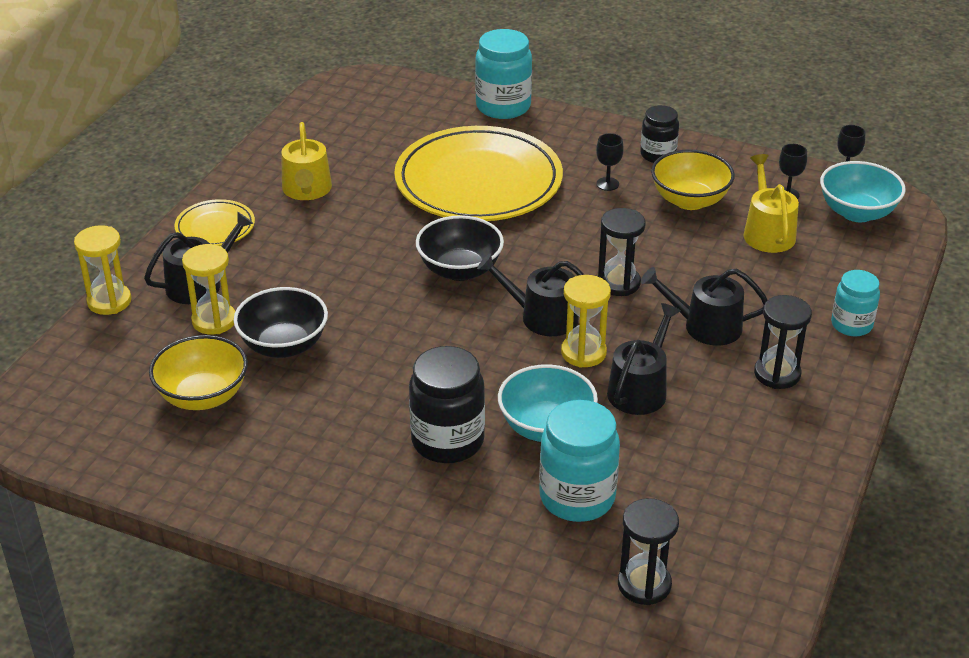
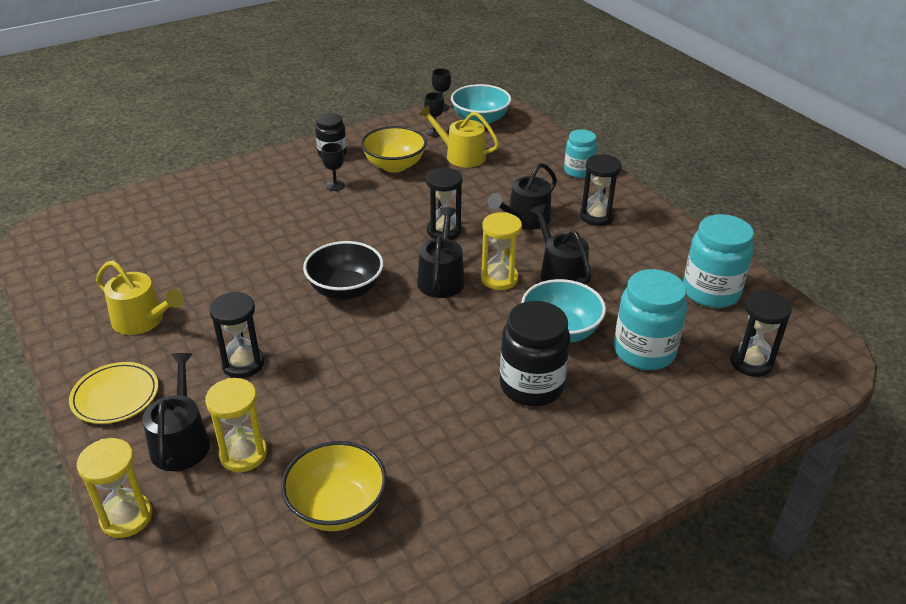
camera: 55 degrees left, 0 degrees up
black bowl [233,287,328,358] -> none
yellow plate [394,126,563,221] -> none
turquoise jar [475,29,532,119] -> turquoise jar moved to [683,214,754,308]
black watering can [477,254,584,336] -> black watering can turned 135 degrees clockwise [417,207,465,298]
none -> black hourglass [209,292,264,378]

